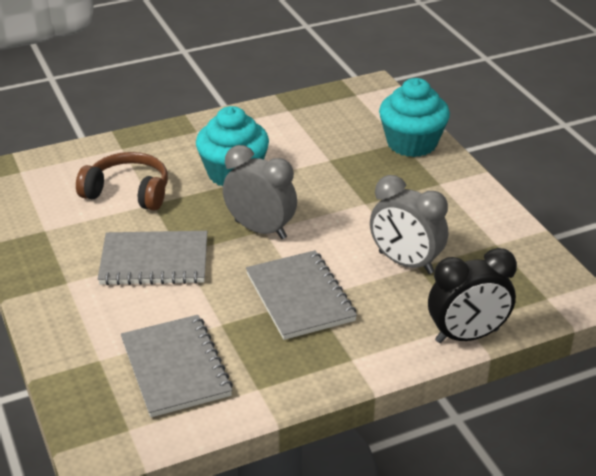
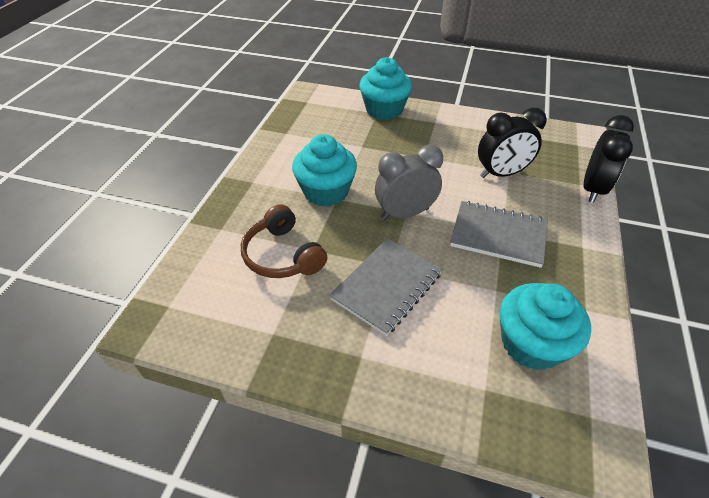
camera: 50 degrees left, 10 degrees up
brown headphones [76,152,168,211] -> brown headphones turned 90 degrees counterclockwise [241,204,327,278]
grey notebook [121,315,233,417] -> turquoise cupcake [500,283,591,370]
grey clock [370,175,448,274] -> black clock [478,108,547,178]

